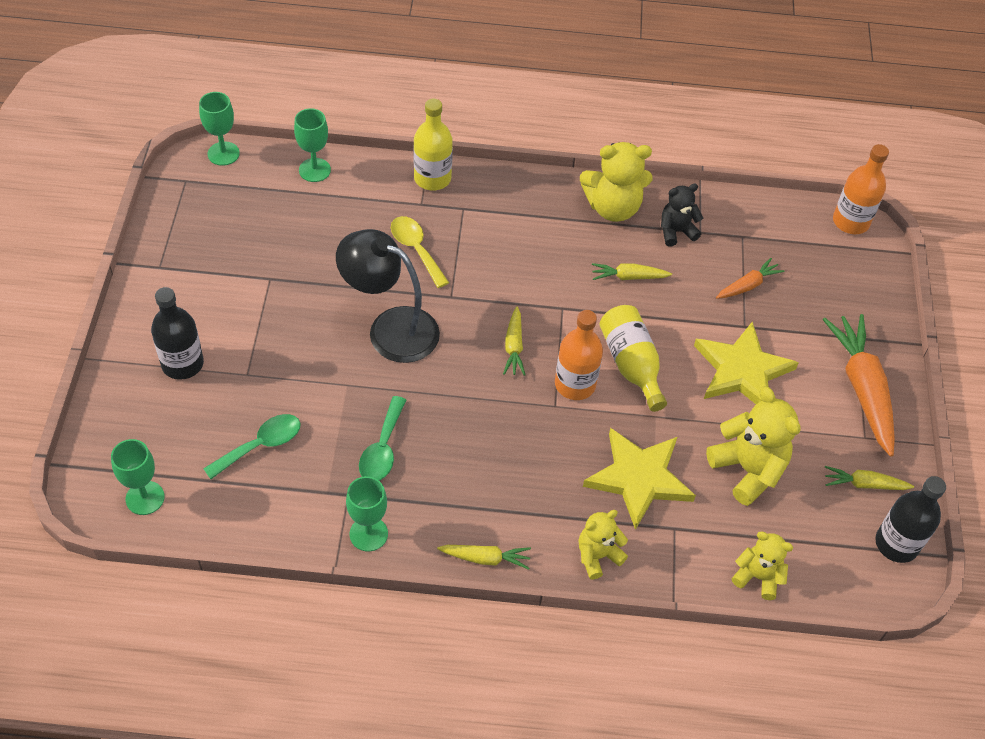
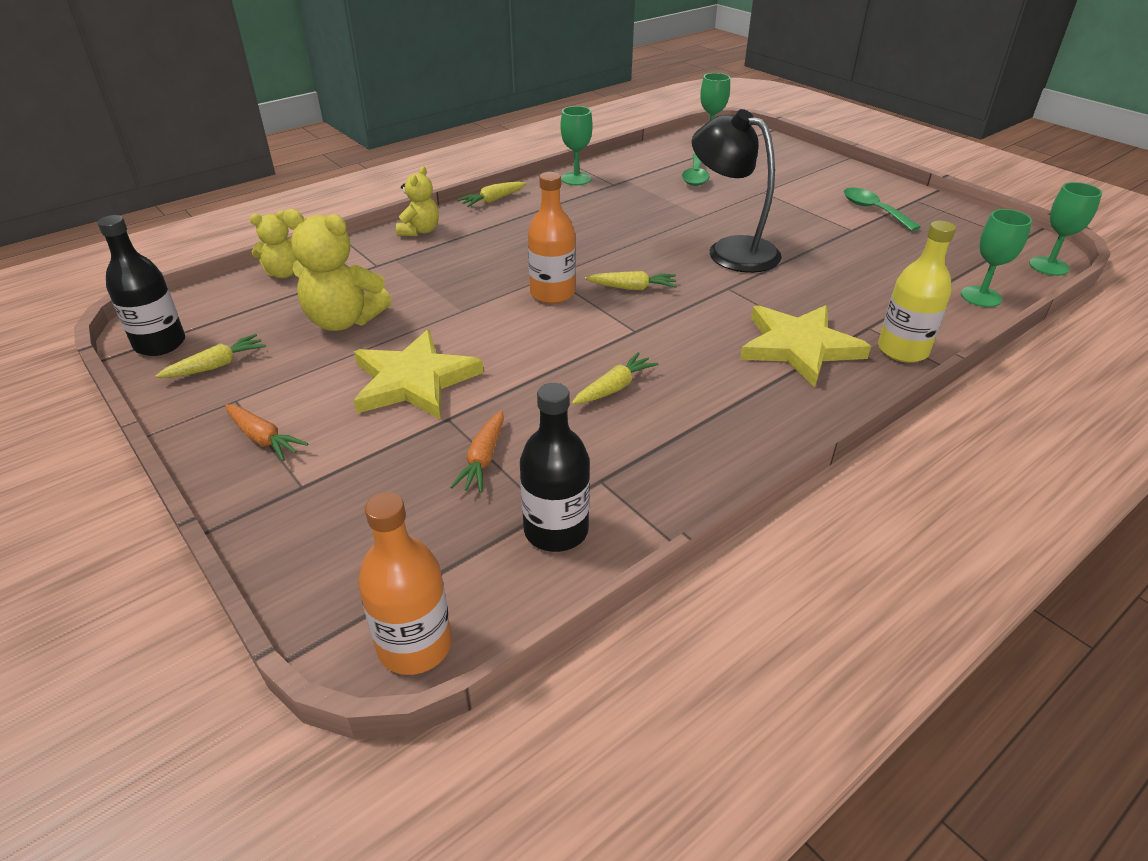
camera: 140 degrees right, 15 degrees down
black bottle [151,287,204,380] -> black bottle moved to [520,383,590,552]
black lamp [336,229,440,363] -> black lamp turned 120 degrees counterclockwise [692,109,782,273]
green spoon [359,396,406,481] -> green spoon moved to [844,187,921,231]
yellow spoon [391,216,449,288] -> none
yellow carrot [503,306,526,376] -> yellow carrot turned 135 degrees clockwise [585,271,677,290]
yellow teddy bear [580,142,653,222] -> none
yellow star [583,428,696,530] -> yellow star moved to [740,305,871,387]
yellow bottle [599,305,667,412] -> none
black teddy bear [661,184,703,246] -> none
orange carrot [823,314,895,457] -> orange carrot [225,404,308,461], size x0.51

